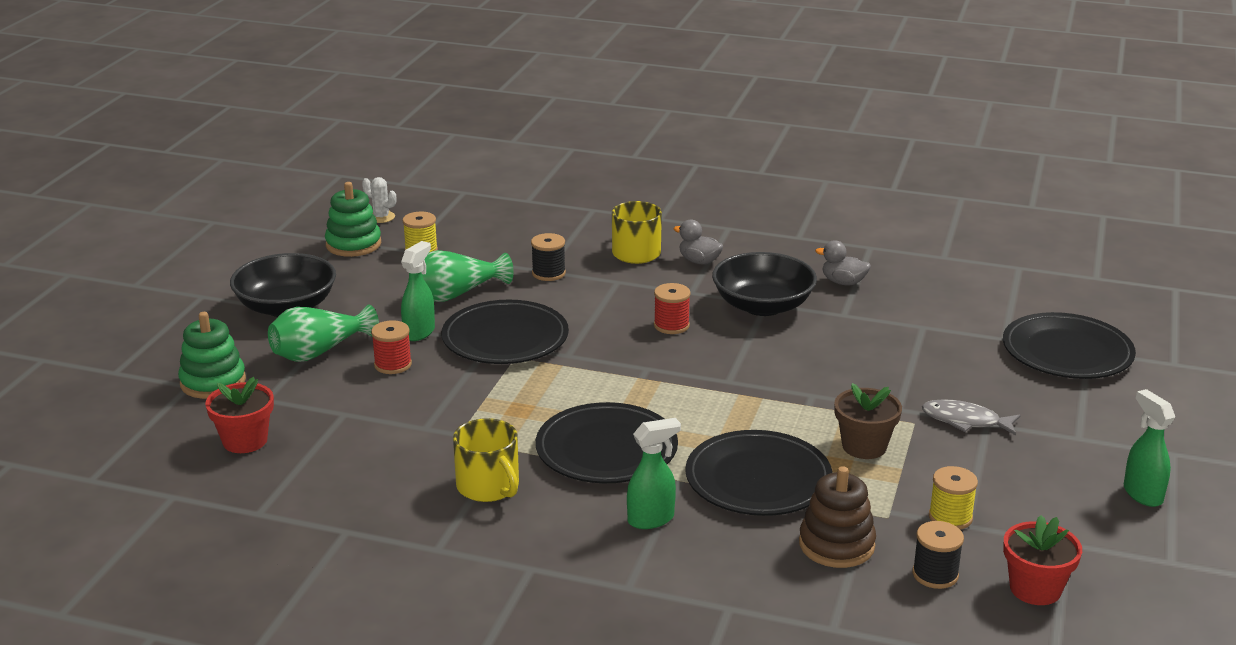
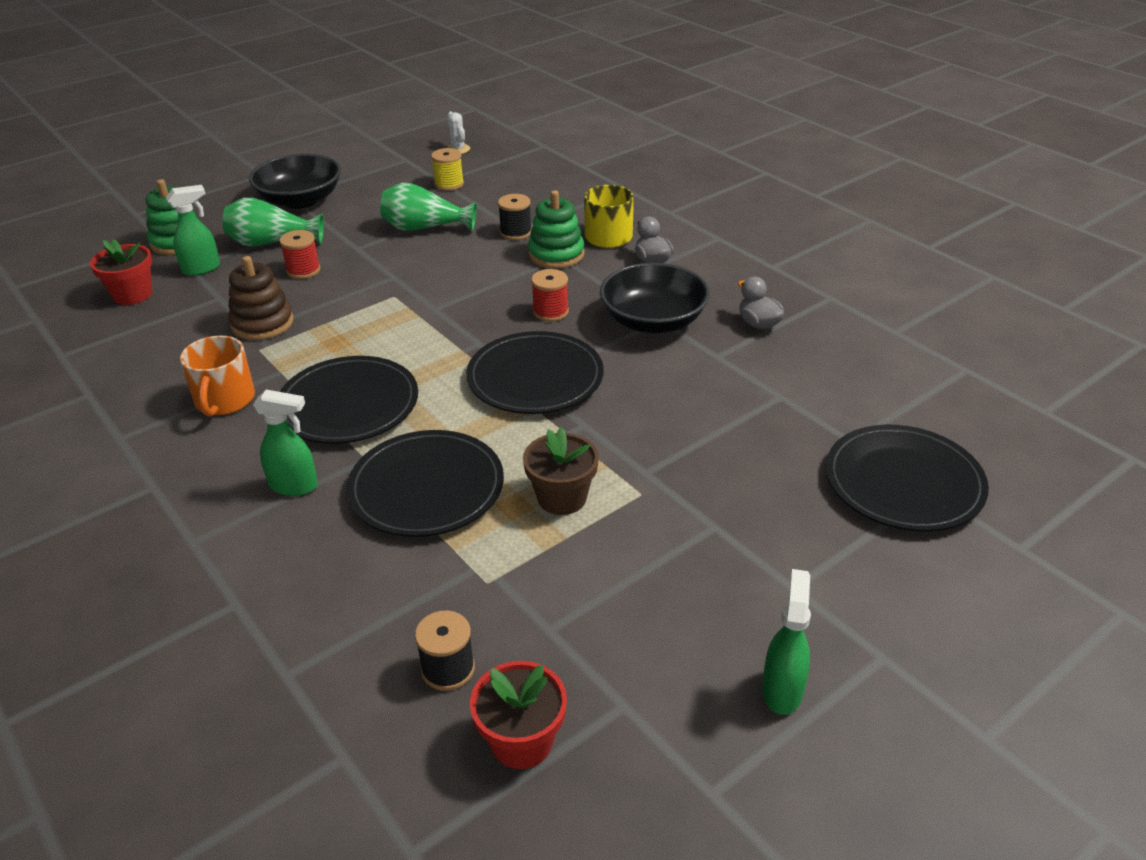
camera: 35 degrees right, 10 degrees up
green stacking toy [325,182,381,257] -> green stacking toy moved to [528,190,585,269]
green spray bottle [401,241,435,341] -> green spray bottle moved to [166,185,220,276]
black plate [442,300,569,364] -> black plate moved to [466,331,604,414]
yellow mug [453,418,519,502] -> orange mug [180,336,255,417]
brown stacking toy [799,466,876,568] -> brown stacking toy moved to [228,256,294,340]
grey fish [922,399,1021,435] -> none
yellow spool [929,466,978,530] -> none

